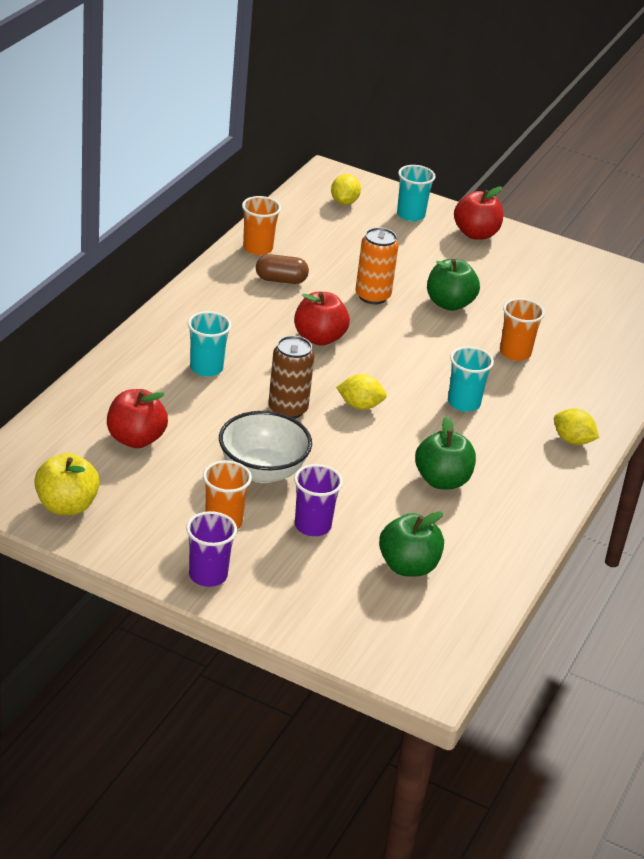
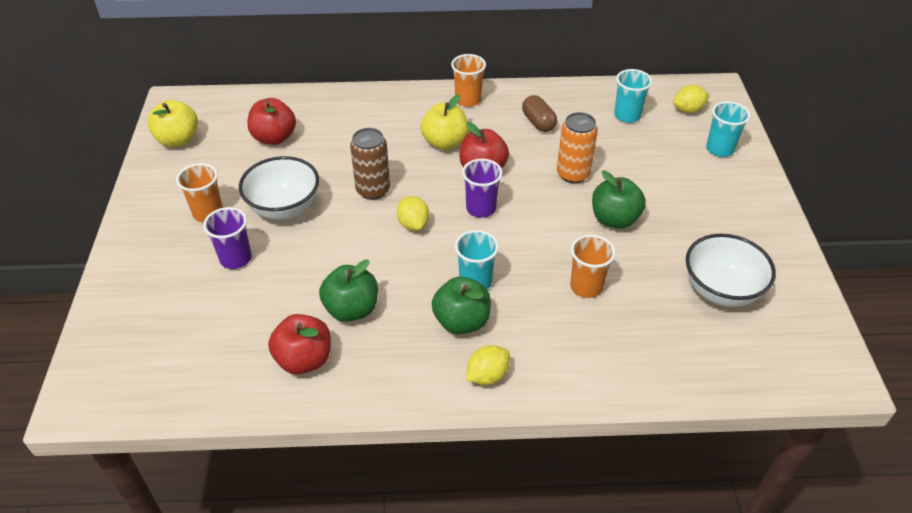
camera: 65 degrees right, 10 degrees up
purple cup [186,511,237,587] -> purple cup moved to [462,159,503,218]
turquoise cup [188,311,231,377] -> turquoise cup moved to [614,69,652,123]
orange cup [242,196,281,255] -> orange cup moved to [451,54,486,107]
green apple [379,511,444,577] -> green apple moved to [432,277,491,334]
red apple [454,186,503,240] -> red apple moved to [268,314,331,374]
yellow lemon [554,408,599,445] -> yellow lemon turned 45 degrees clockwise [466,345,510,385]
none -> yellow apple [421,95,469,150]
none -> white bowl [686,234,776,307]

